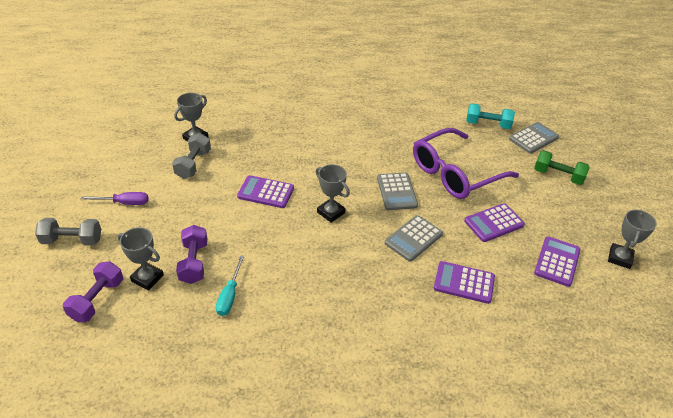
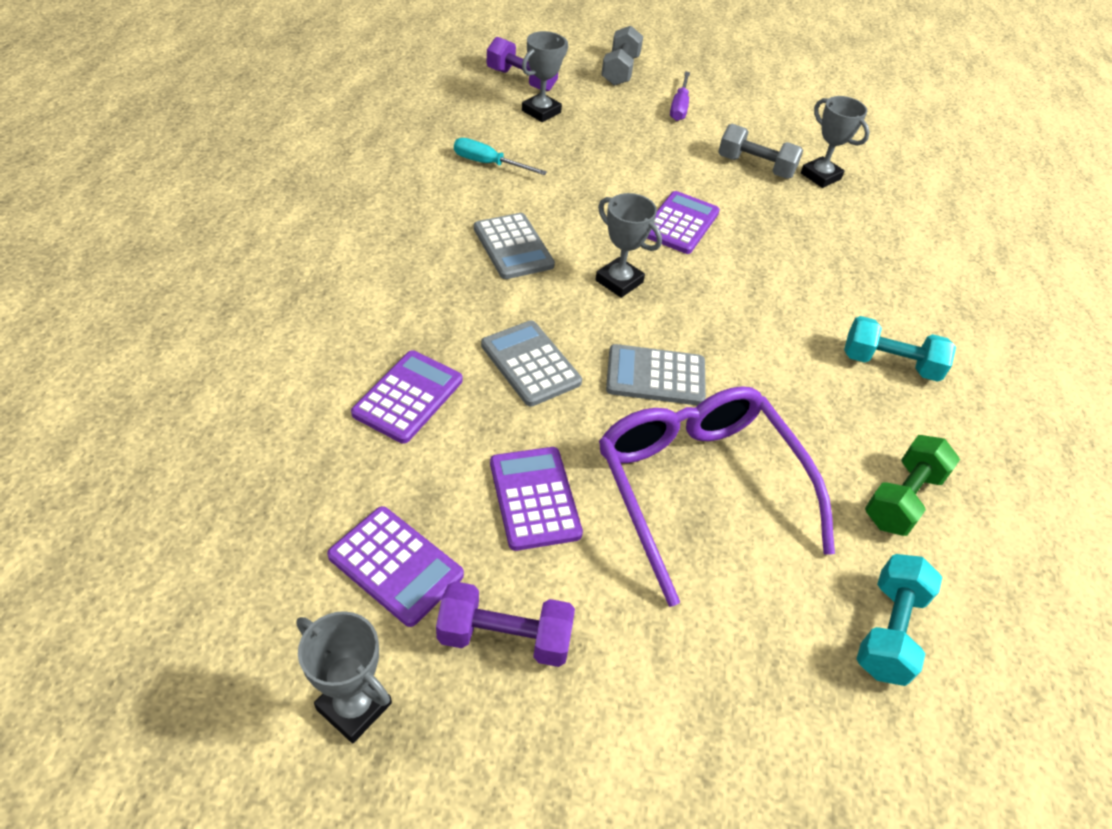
camera: 100 degrees right, 5 degrees up
purple dumbbell [176,225,207,284] -> purple dumbbell moved to [436,581,575,667]
grey trophy [316,164,350,223] -> grey trophy turned 75 degrees clockwise [595,193,662,298]
grey calculator [509,122,559,154] -> grey calculator moved to [474,213,555,279]
green dumbbell [534,150,590,185] -> green dumbbell moved to [865,435,960,536]
none -> turquoise dumbbell [844,316,956,382]

